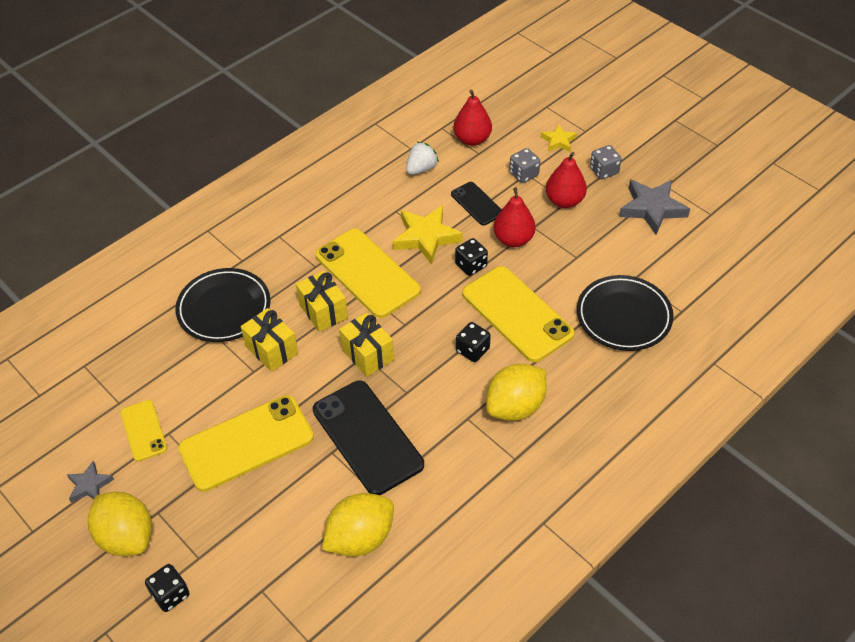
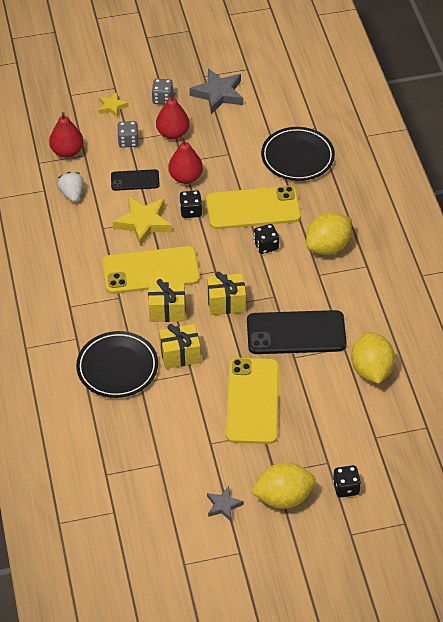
camera: 60 degrees left, 0 degrees up
yellow phone [120,400,167,462] -> none
yellow lemon [486,363,547,421] -> yellow lemon turned 60 degrees clockwise [306,212,352,255]

